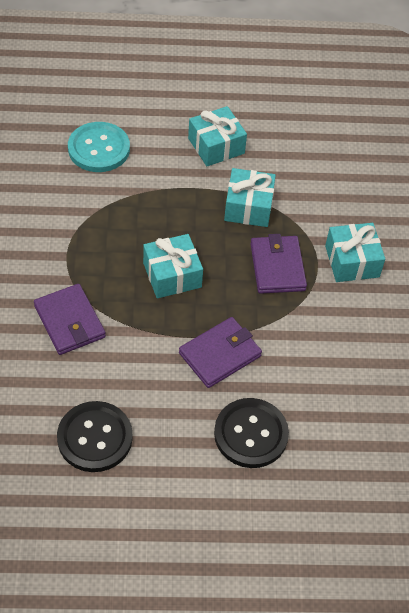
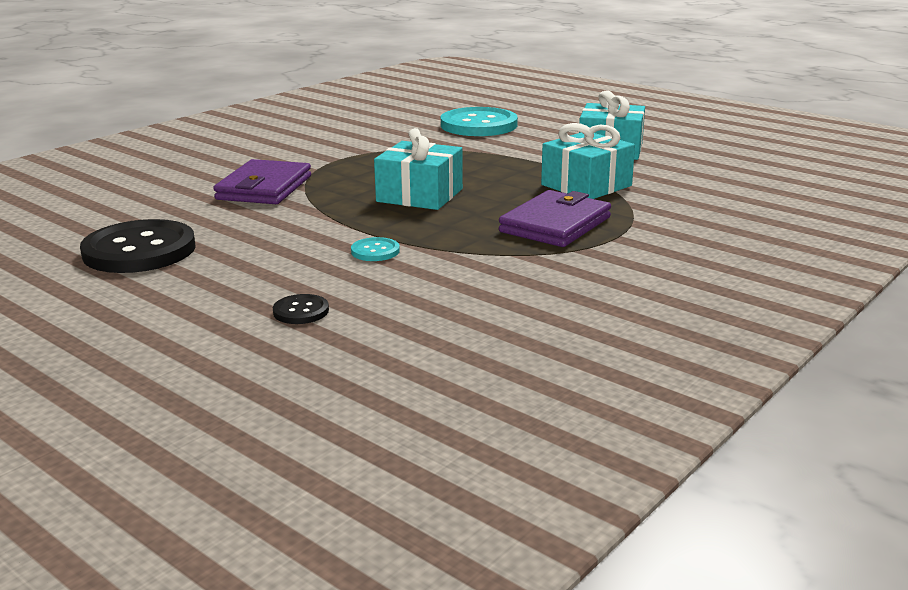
camera: 45 degrees right, 30 degrees down
purple wallet [179,317,262,388] -> turquoise button [351,237,400,261]
black button [214,398,289,468] -> black button [273,294,329,324], size x0.44
turquoise gift [325,223,385,282] -> none

